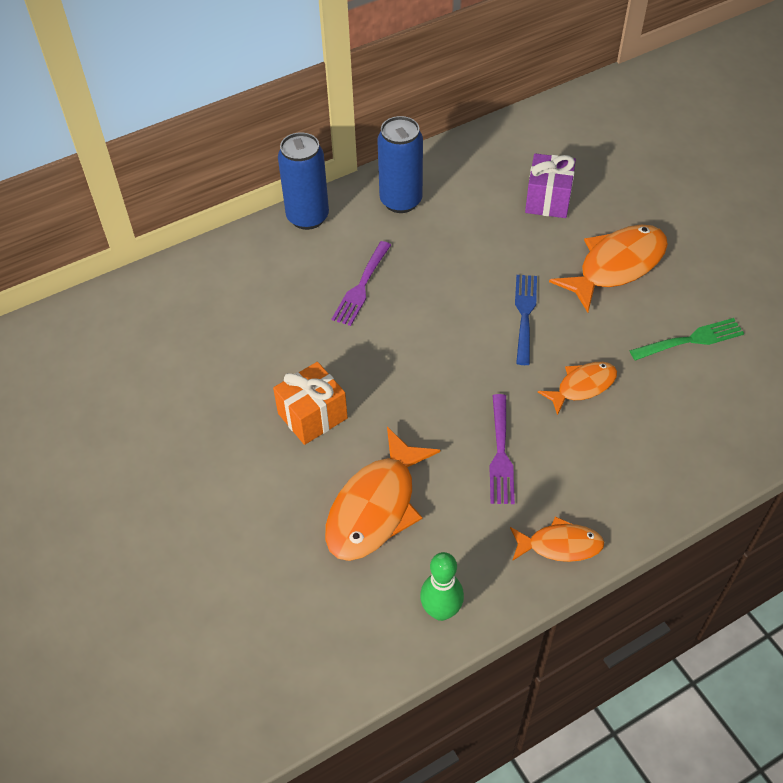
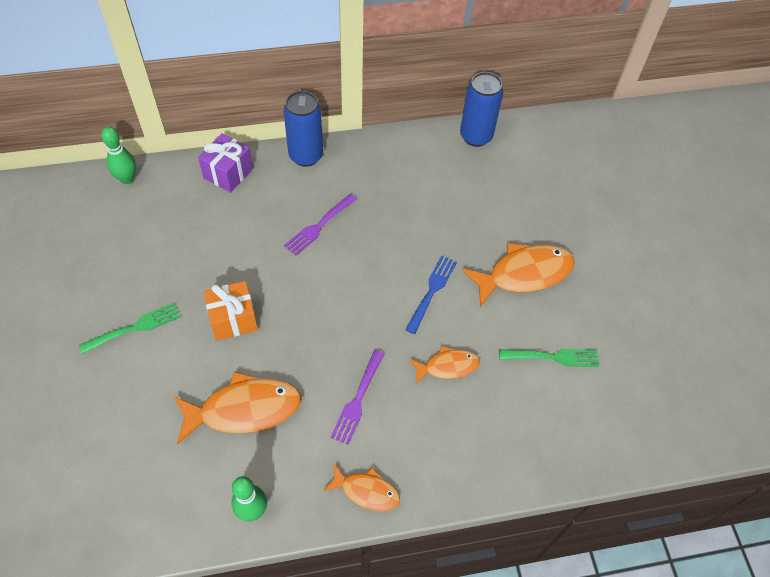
camera: 15 degrees right, 5 degrees up
orange fish [325,427,440,561] -> orange fish turned 150 degrees counterclockwise [173,371,301,445]
blue can [377,116,423,213] -> blue can moved to [460,72,503,147]
purple gift [525,153,576,218] -> purple gift moved to [198,133,253,193]
none -> green fork [79,303,180,354]
none -> green bowling pin [101,127,136,184]

